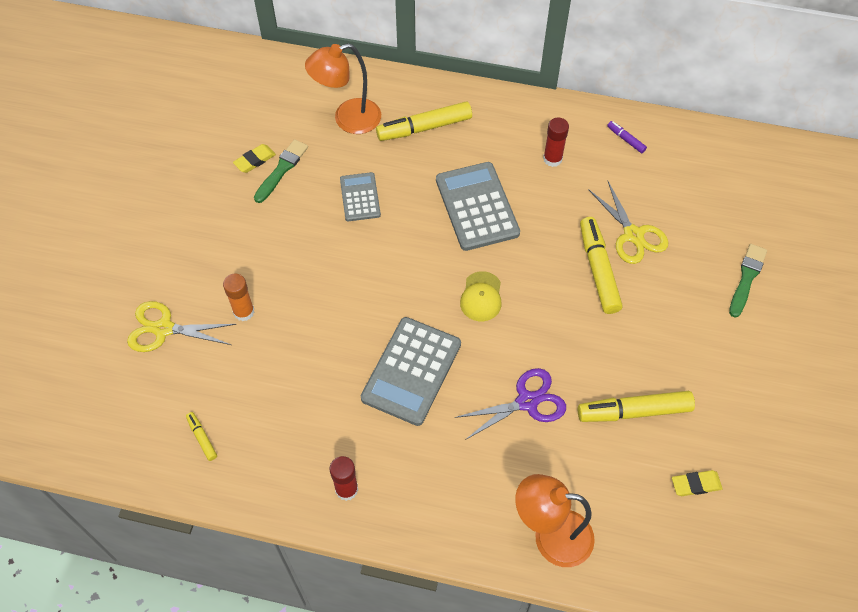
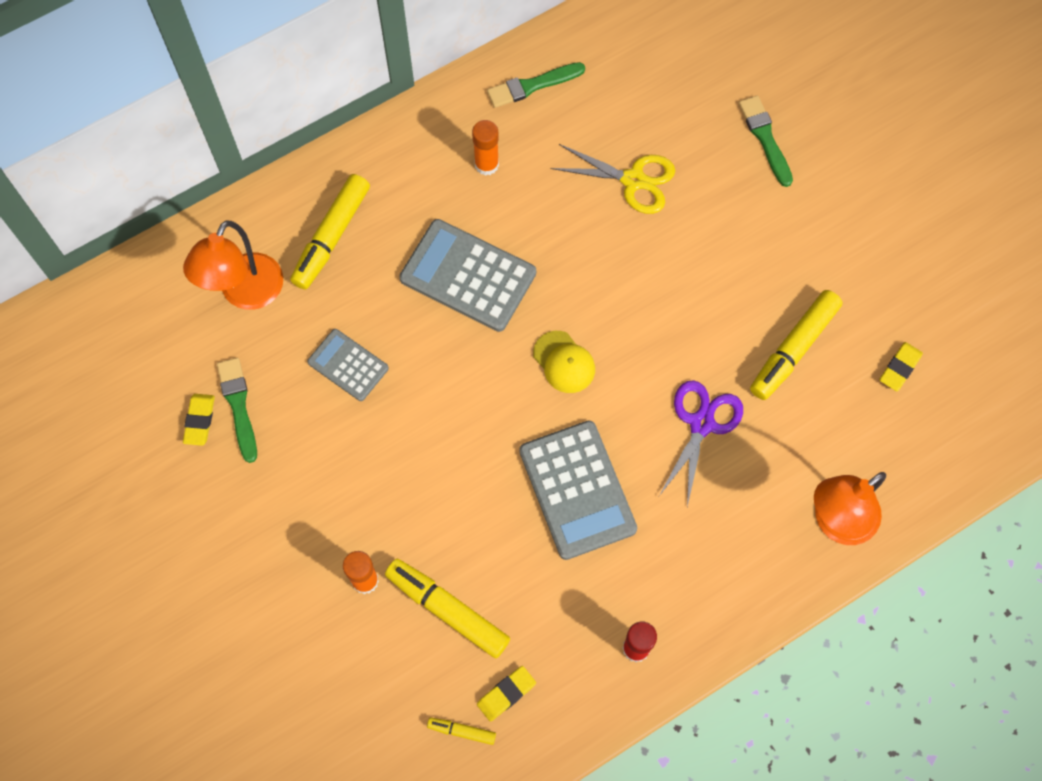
camera: 45 degrees left, 10 degrees up
yellow scissors [127,301,236,352] -> none
red glue stick [543,118,569,167] -> orange glue stick [472,120,499,176]
yellow marker [580,217,623,314] -> yellow marker moved to [385,558,510,658]
purple marker [607,121,647,153] -> green brush [487,62,585,108]
none -> yellow eraser [477,666,536,721]

